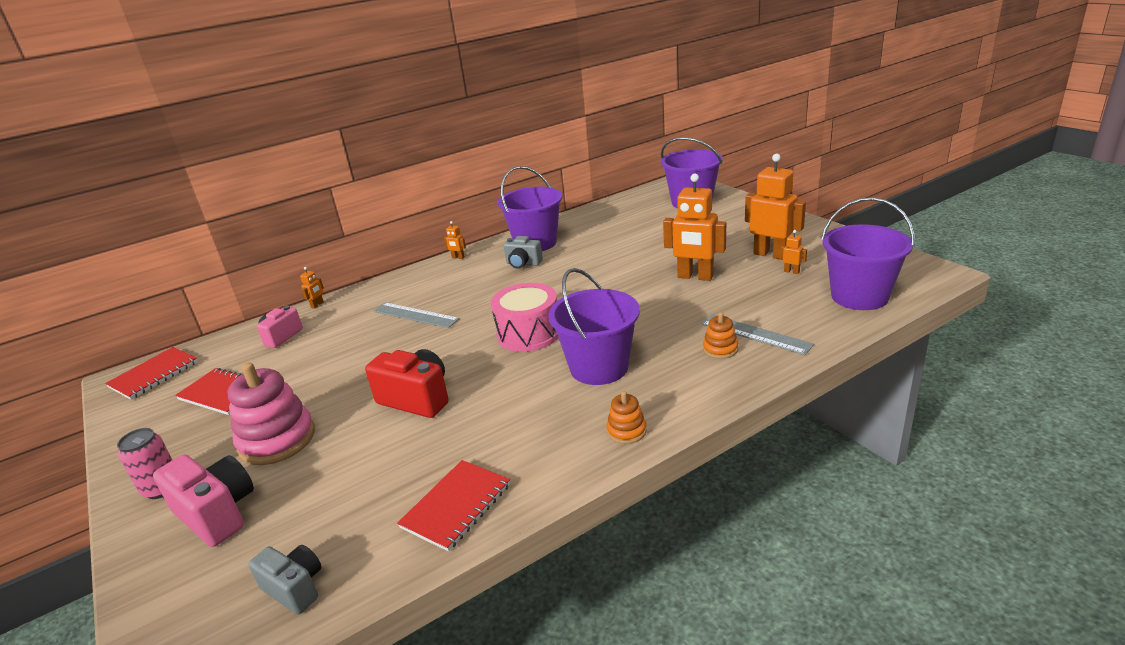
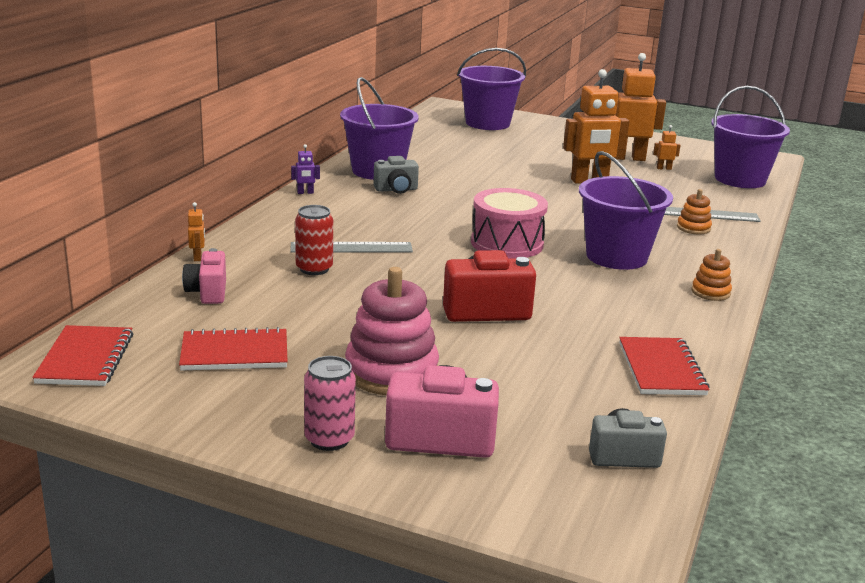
camera: 40 degrees left, 5 degrees down
orange robot [444,221,466,259] -> purple robot [291,144,320,194]
none -> red can [295,205,333,275]

